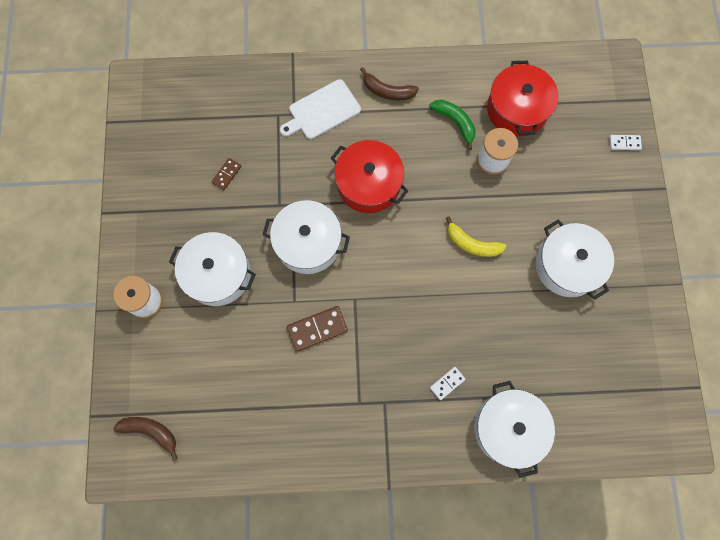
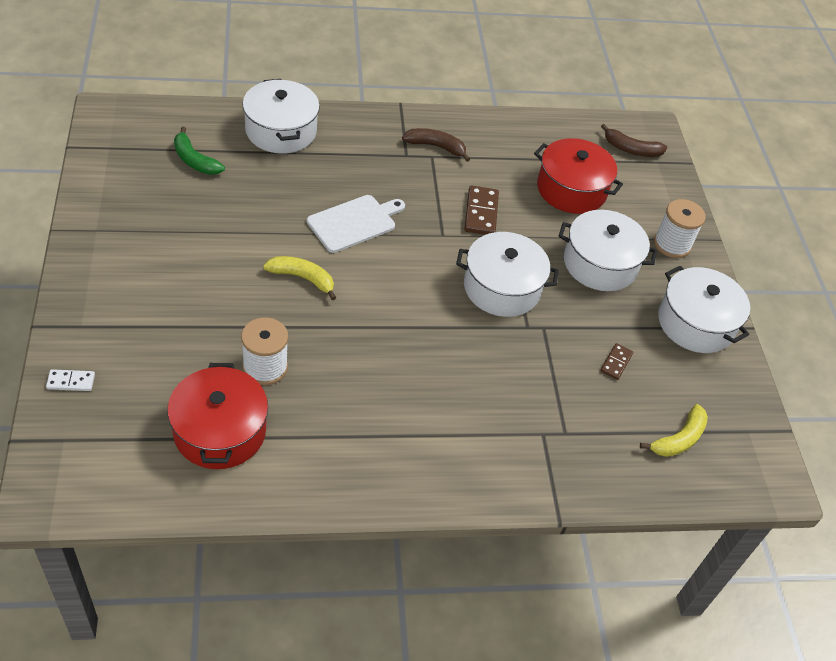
camera: 170 degrees right, 25 degrees down
white cutting board [280,79,361,139] -> white cutting board moved to [307,195,405,253]
brown domino [287,306,348,351] -> brown domino turned 60 degrees counterclockwise [464,186,499,235]
red pot [331,140,408,213] -> red pot moved to [534,138,623,214]
brown banana [360,67,419,101] -> brown banana moved to [402,128,470,162]
green banana [429,100,476,150] -> green banana moved to [174,127,225,175]
white domino [430,367,466,400] -> none
white pot [535,220,614,300] -> white pot moved to [658,266,750,353]
none -> yellow banana [640,404,708,457]

